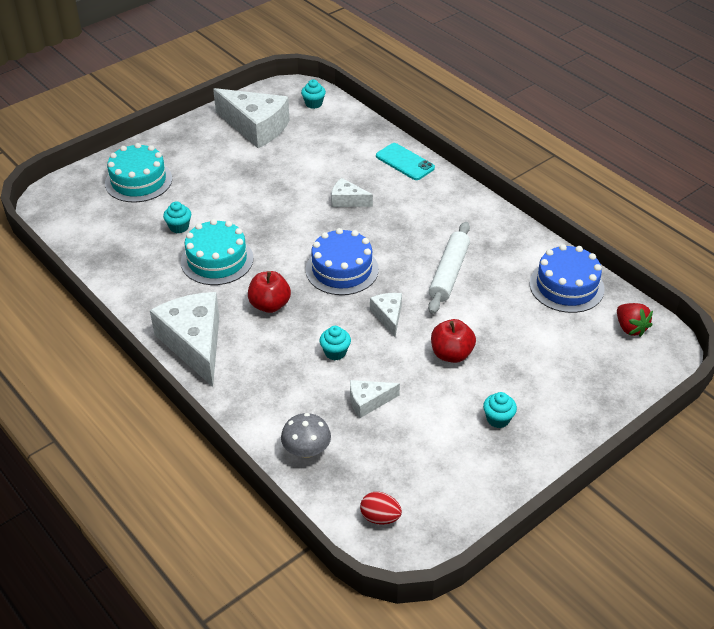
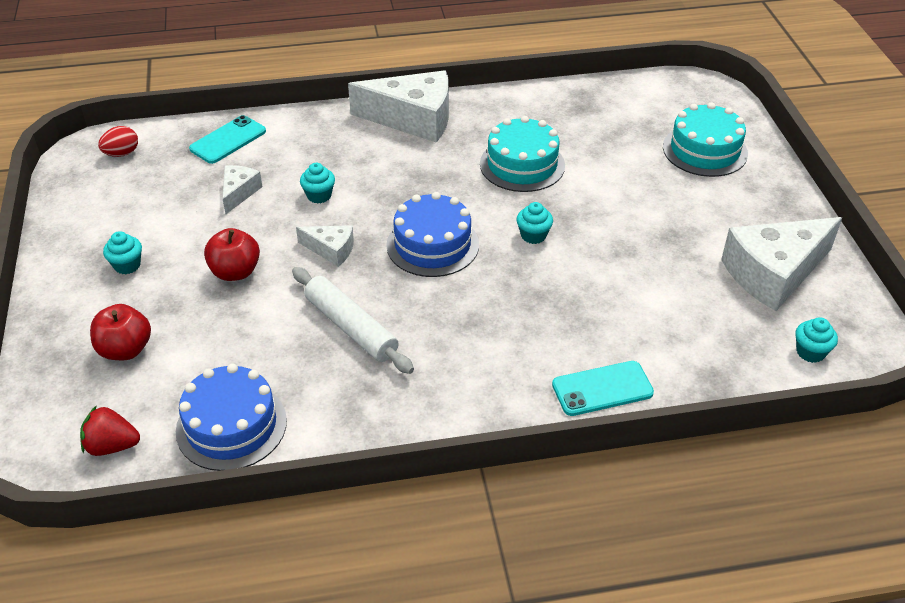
camera: 120 degrees right, 0 degrees up
turquoise cupcake [163,201,191,234] -> turquoise cupcake moved to [516,202,553,244]
red apple [248,271,291,313] -> red apple moved to [90,304,151,360]
grey mushroom [281,413,331,458] -> turquoise phone [189,115,266,164]
white cheese [331,178,373,207] -> none

